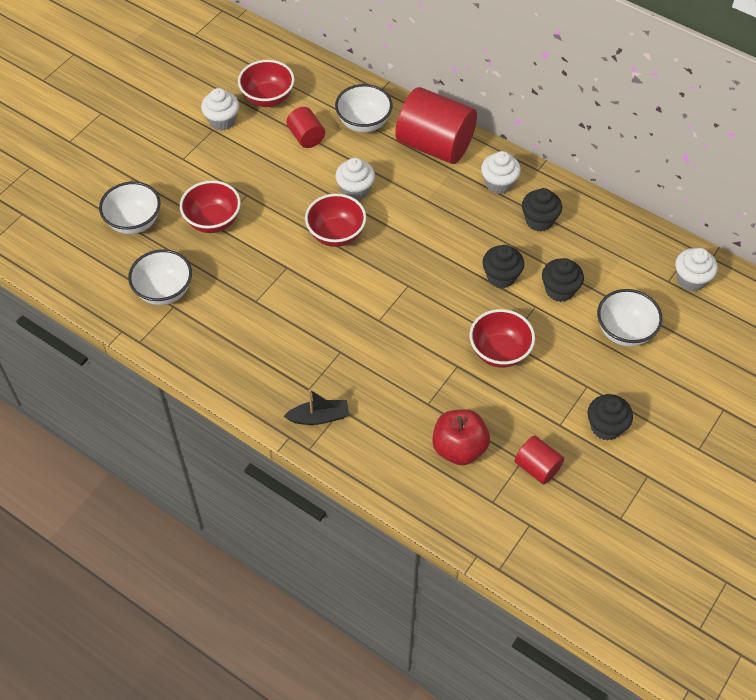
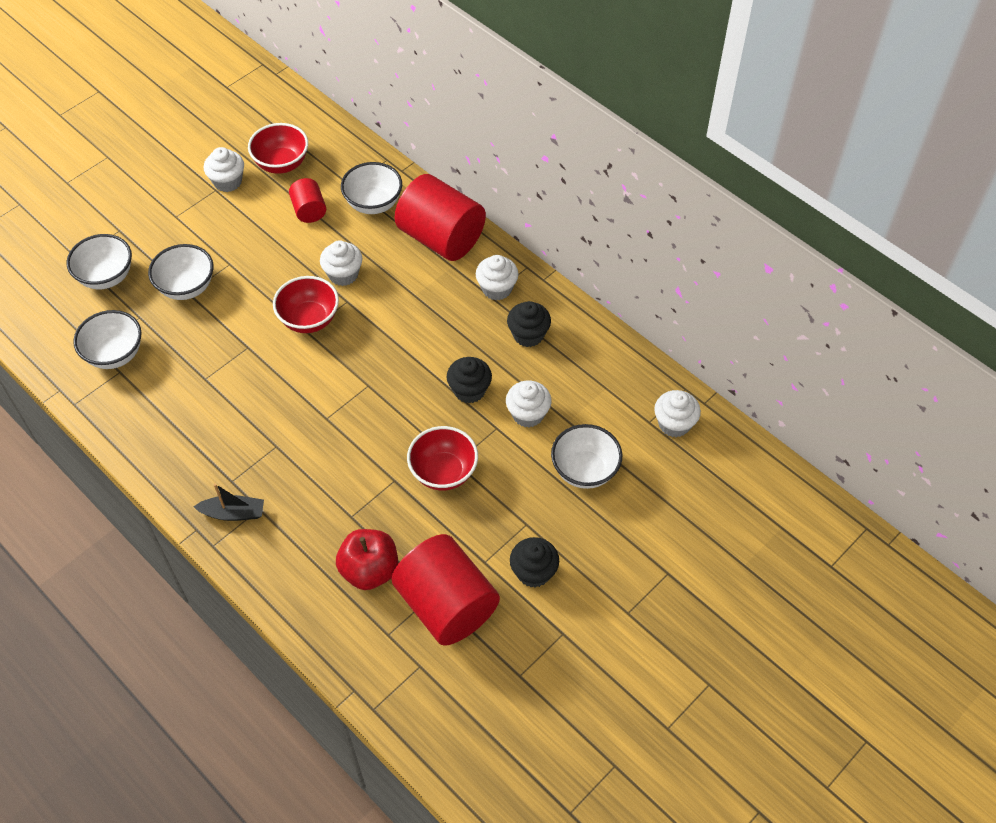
camera: 10 degrees right, 0 degrees up
red bowl [180,180,241,233] -> white bowl [148,244,213,300]
red cylinder [515,436,564,484] -> red cylinder [392,534,500,646], size x2.02
black cupcake [542,258,584,302] -> white cupcake [506,381,552,427]

